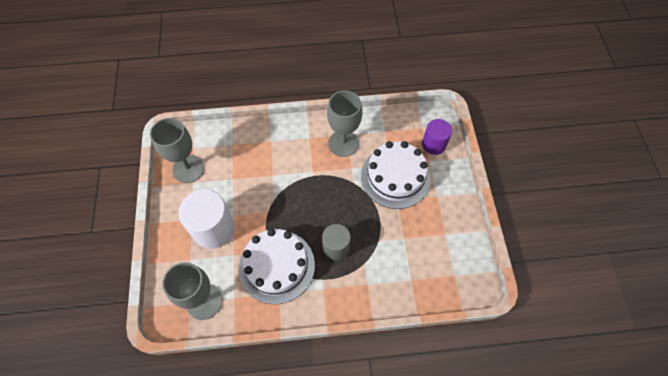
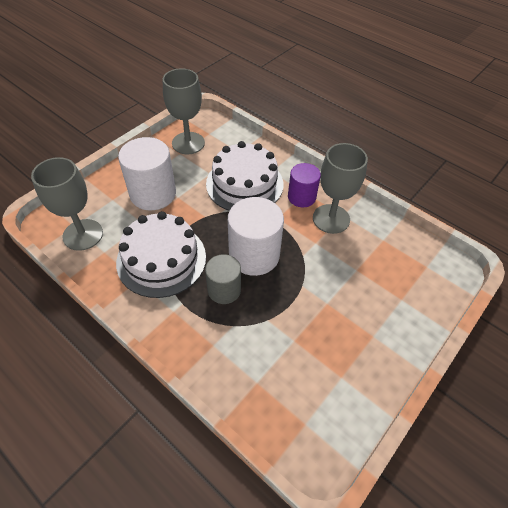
camera: 45 degrees right, 10 degrees down
white cake [361,141,431,209] -> white cake moved to [206,141,283,211]
purple cylinder [422,119,452,155] -> purple cylinder moved to [288,163,321,208]
none -> white cylinder [228,197,284,276]

